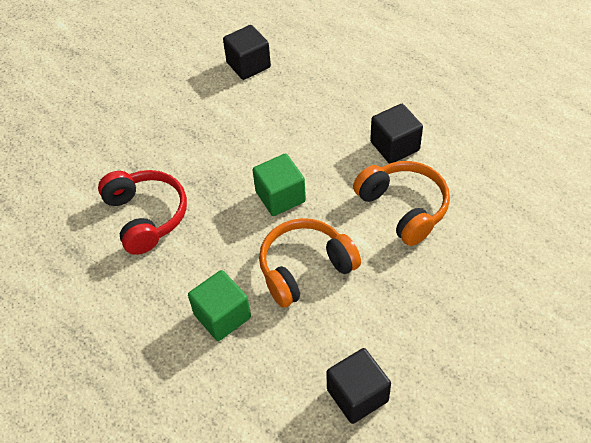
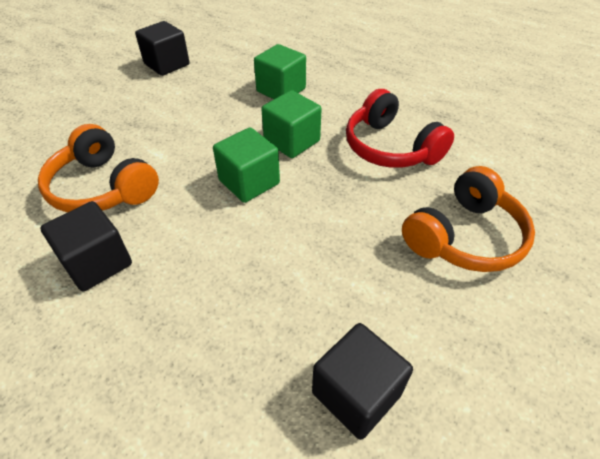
camera: 165 degrees right, 5 degrees down
orange headphones [259,218,361,308] -> orange headphones moved to [402,166,535,272]
none -> green cube [261,90,322,158]

